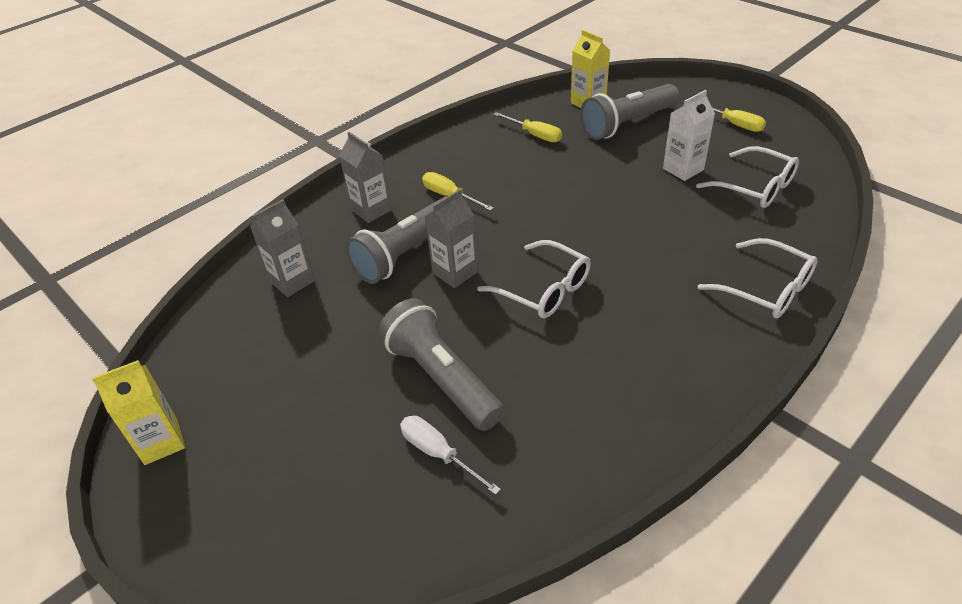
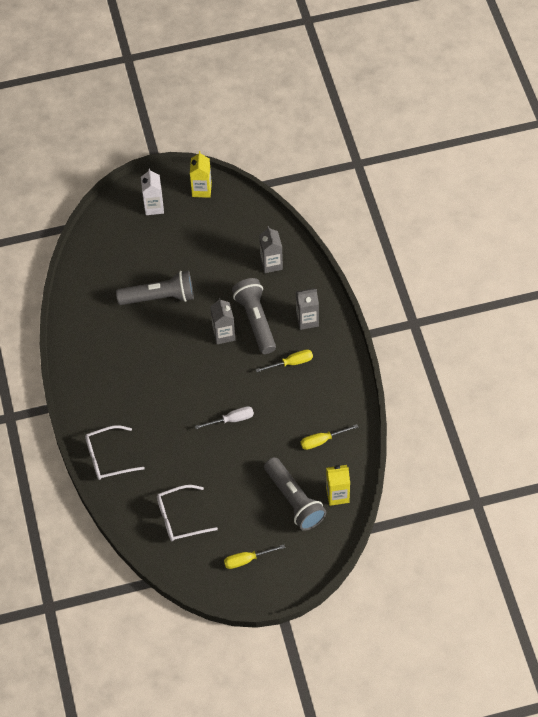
camera: 120 degrees right, 15 degrees up
white screwdriver [400,416,501,495] -> white screwdriver moved to [195,406,254,429]
white glasses [478,240,591,318] -> none
grey flashlight [580,84,679,140] -> grey flashlight turned 150 degrees clockwise [264,457,326,531]
white carton [663,90,715,181] -> white carton moved to [141,168,164,215]

